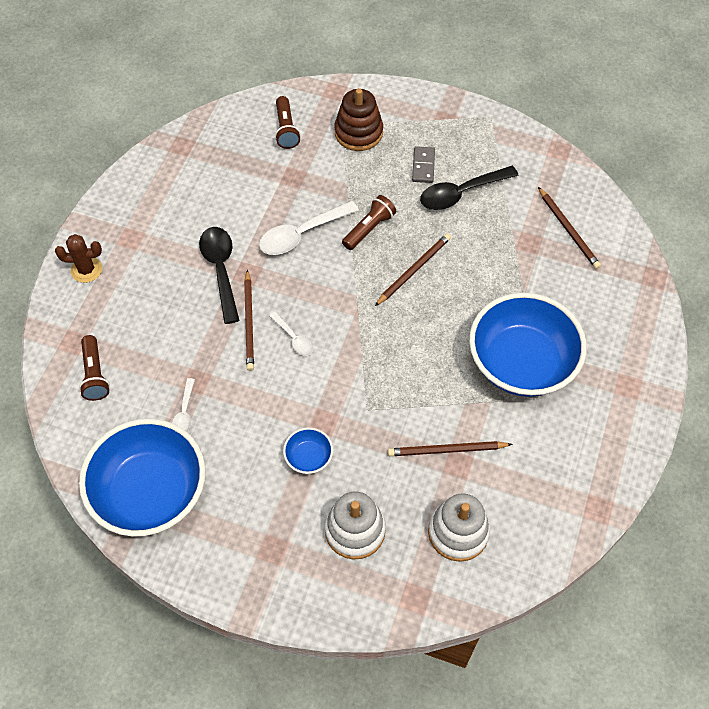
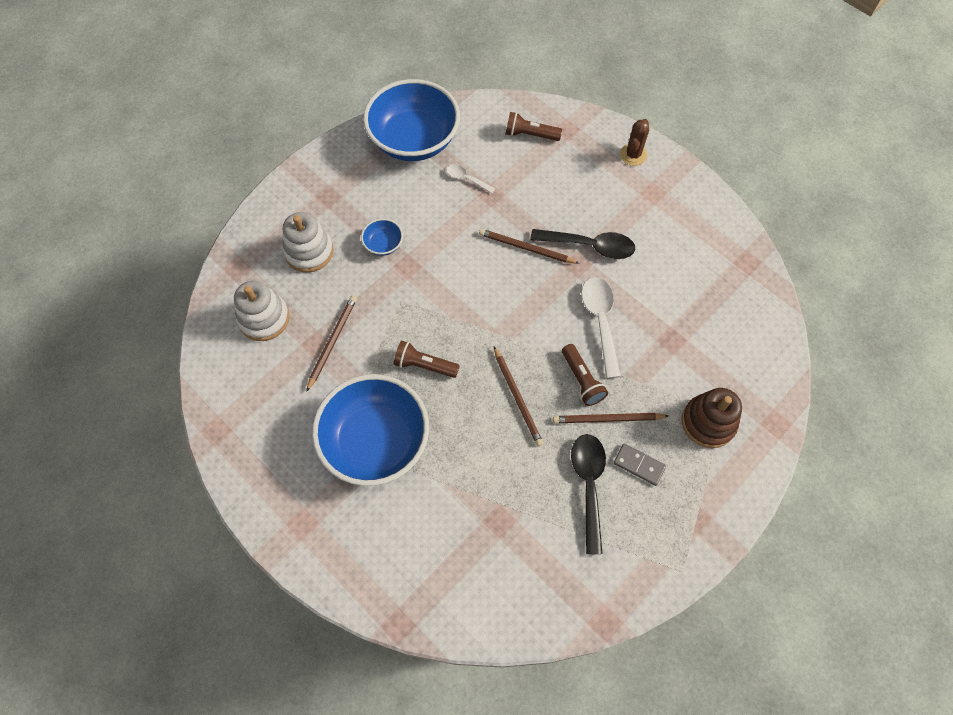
camera: 115 degrees right, 5 degrees up
white spoon [269,312,313,356] -> none
brown flashlight [275,96,301,149] -> brown flashlight moved to [394,341,460,378]
brown pencil [538,187,601,269] -> brown pencil moved to [553,413,668,423]

